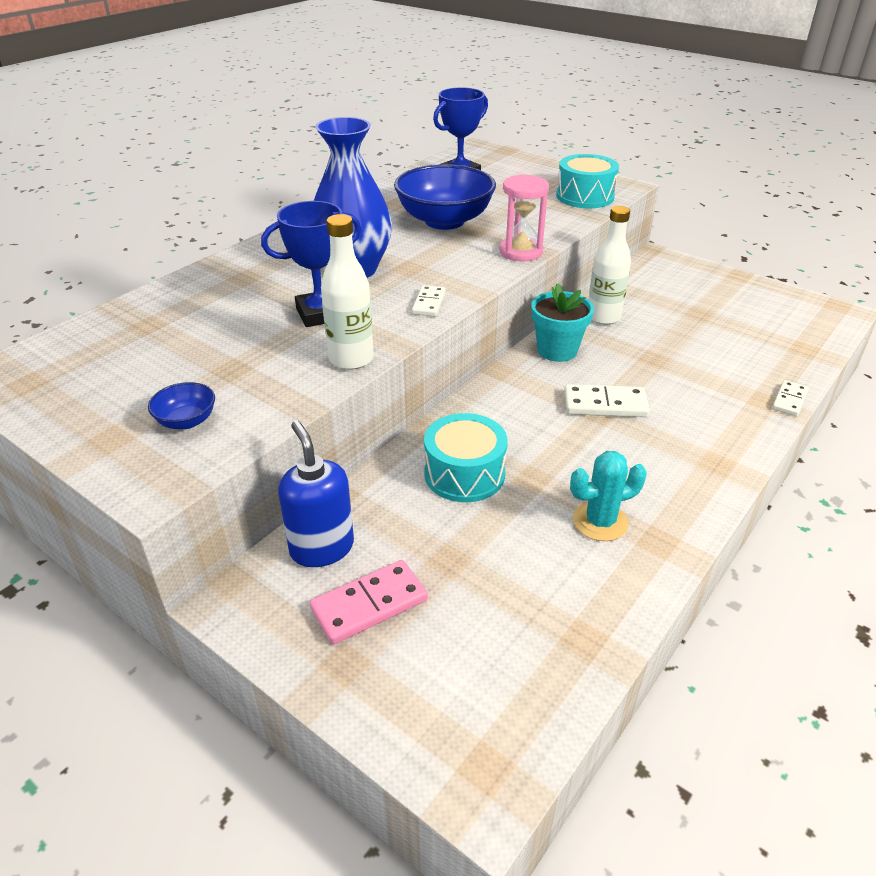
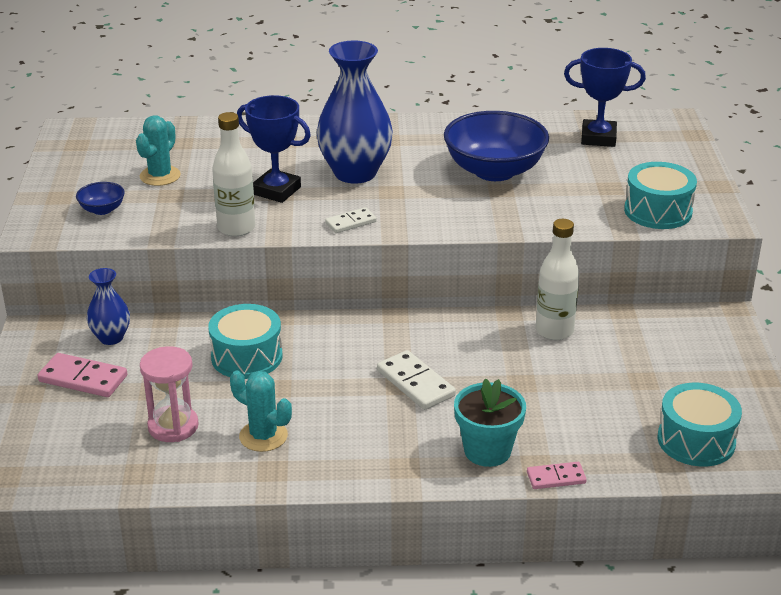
camera: 50 degrees right, 5 degrees down
blue soap dispenser [278,420,354,567] -> blue vase [87,268,130,345]
pink hourglass [499,174,549,261] -> pink hourglass moved to [140,346,199,442]
turquoise flower pot [531,283,594,362] -> turquoise flower pot moved to [454,378,526,467]
white domino [772,380,808,416] -> pink domino [527,462,587,489]
none -> turquoise cactus [136,115,181,186]
none -> turquoise drum [658,383,742,466]

